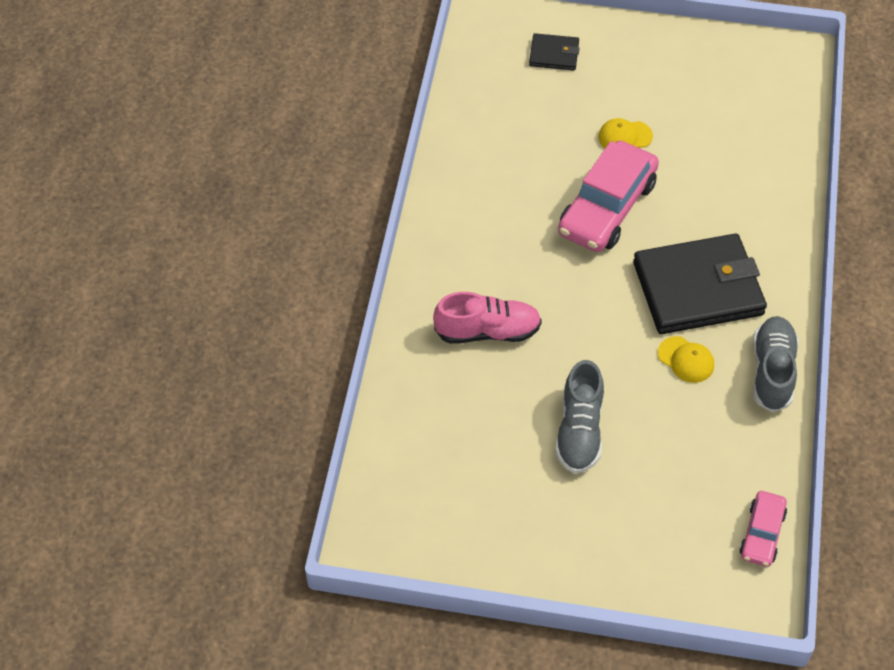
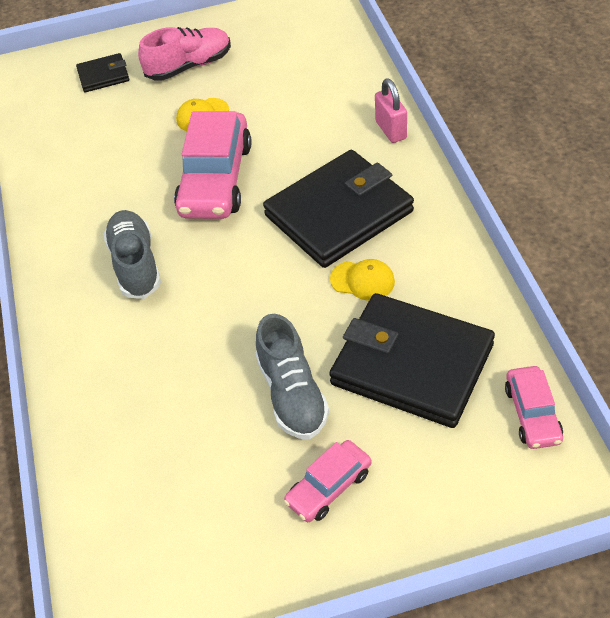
camera: 20 degrees left, 5 degrees down
pink shoe [433,292,542,344] -> pink shoe moved to [138,27,231,81]
grey shoe [753,316,799,412] -> grey shoe moved to [103,210,161,299]
none -> pink car [284,440,372,522]
none -> black wallet [329,293,495,428]
none -> pink padlock [375,78,407,143]

